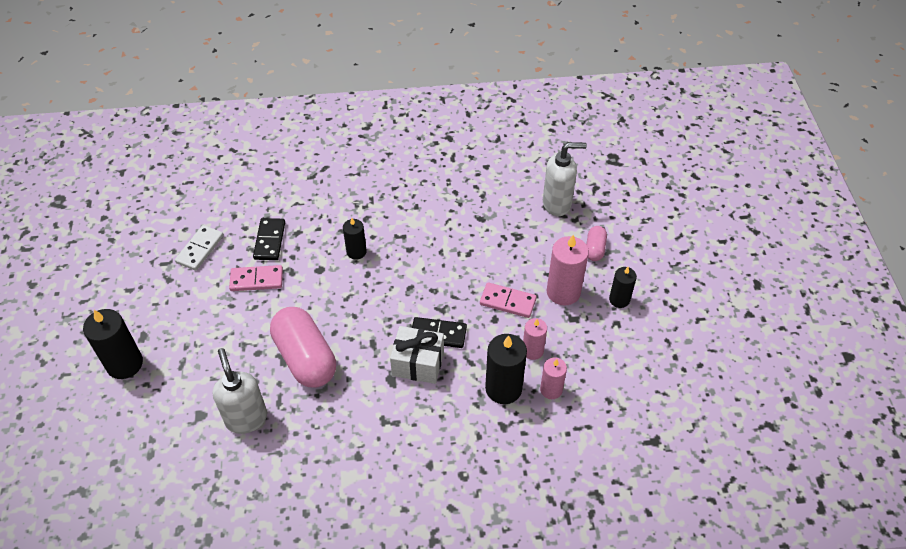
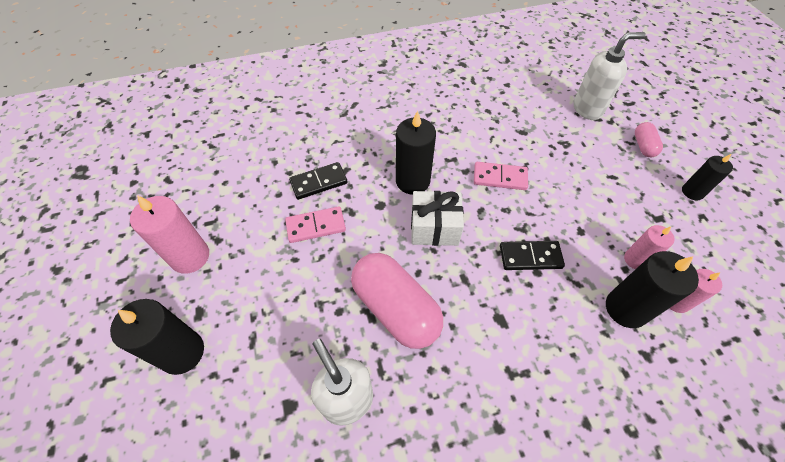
camera: 10 degrees left, 5 degrees up
white domino [175,225,224,271] -> none
black domino [253,218,285,260] -> black domino turned 75 degrees clockwise [289,162,348,200]
black candle [343,218,367,260] -> black candle [396,110,436,194], size x1.65
white gift [390,326,444,384] -> white gift moved to [411,191,464,246]
pink domino [480,282,537,318] -> pink domino moved to [474,162,528,190]
pink candle [546,235,589,305] -> pink candle moved to [130,195,209,274]

